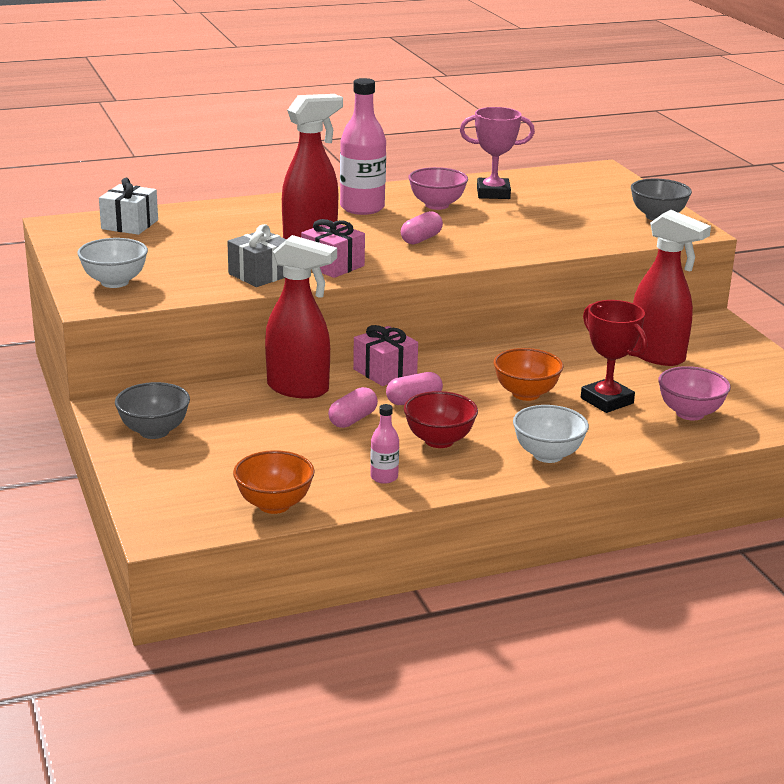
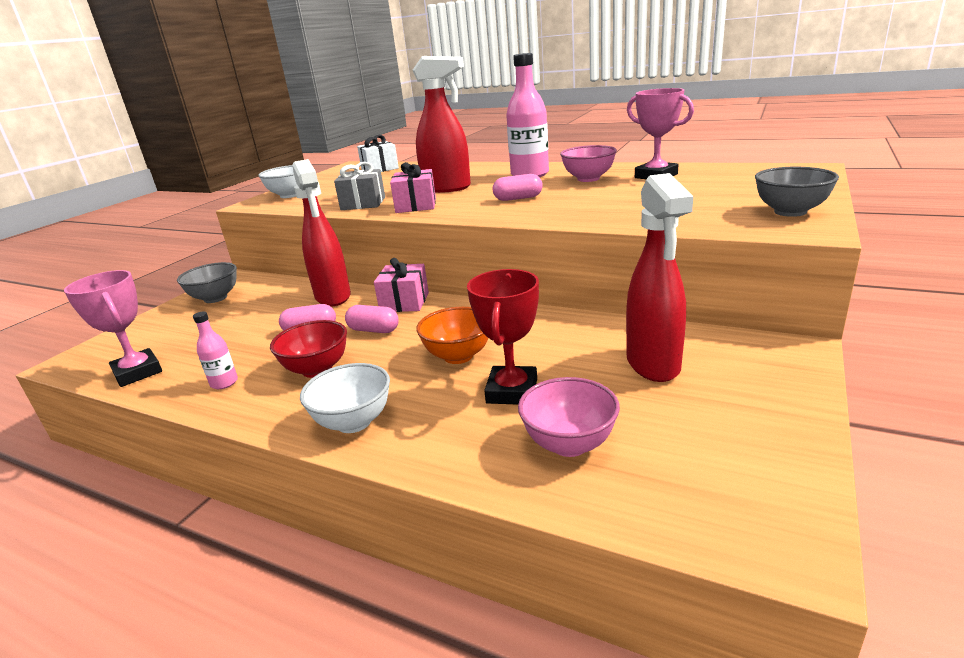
camera: 50 degrees right, 0 degrees up
orange bowl [233,450,315,514] -> pink trophy [64,270,162,387]

